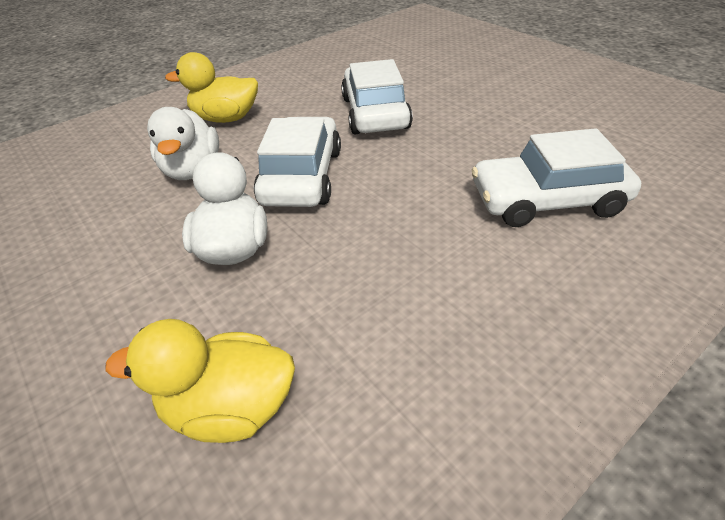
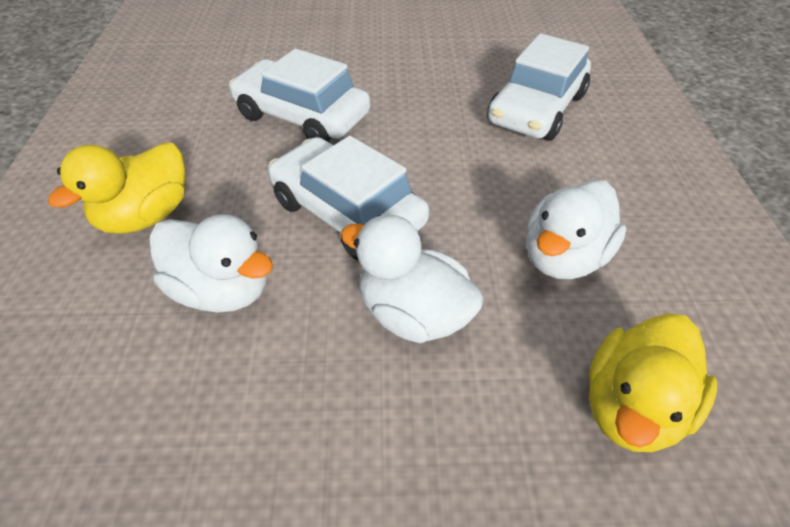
camera: 55 degrees left, 5 degrees up
none -> white duck [526,180,626,279]

